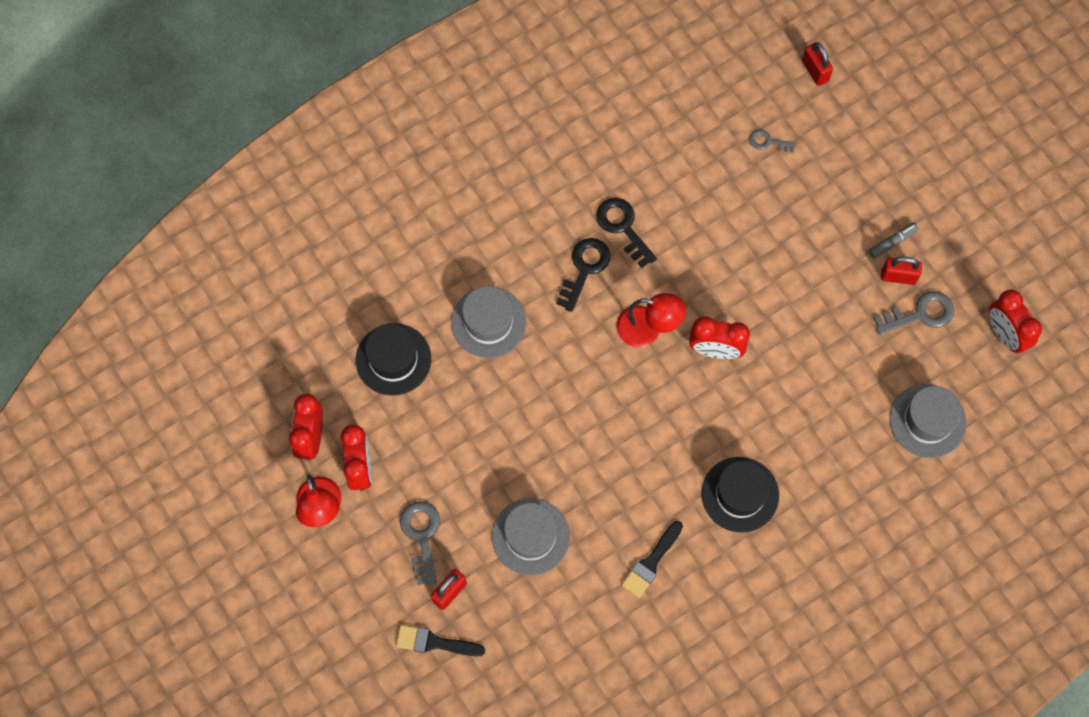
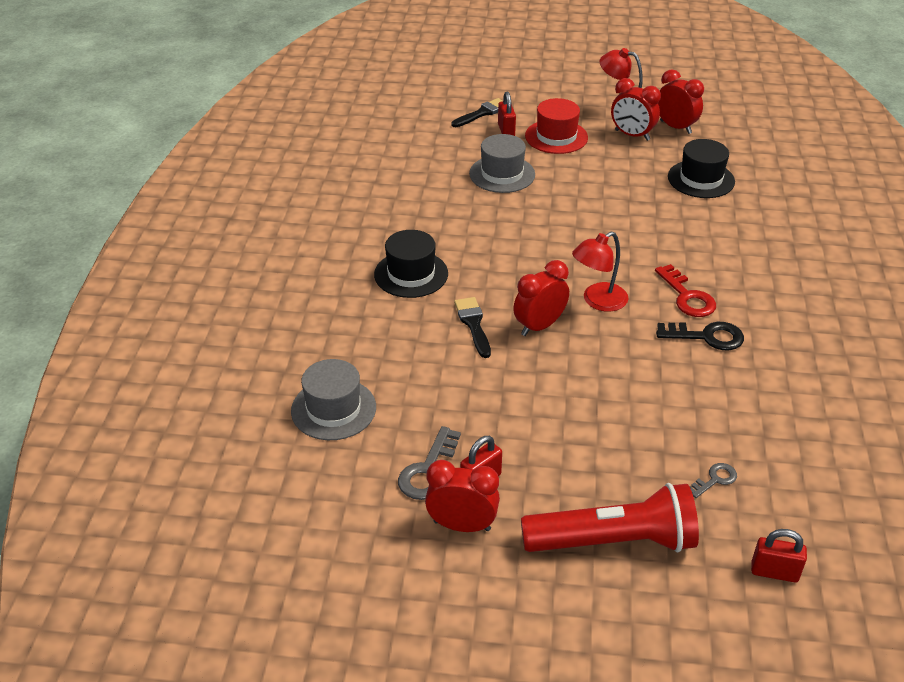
camera: 130 degrees right, 30 degrees down
grey key [400,501,440,585] -> red hat [525,98,588,154]
grey hat [451,286,526,358] -> none
black key [556,238,610,312] -> red key [655,264,716,317]
black brush [622,521,683,598] -> black brush moved to [454,297,491,358]
grey marker [868,222,919,259] -> none
red clock [989,289,1042,353] -> red clock moved to [425,460,500,532]
none -> red flashlight [521,483,699,552]

